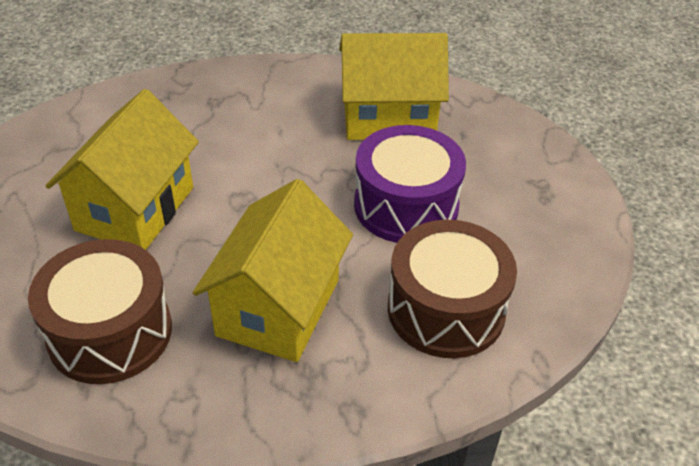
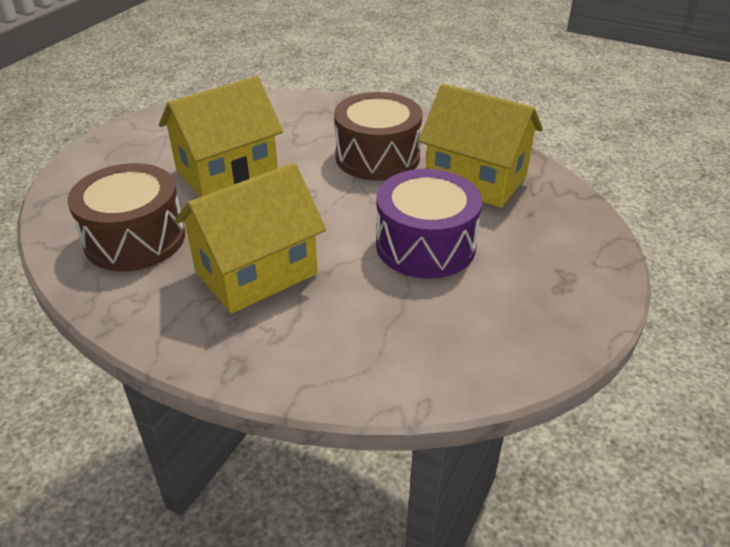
camera: 35 degrees right, 5 degrees down
brown drum [388,220,517,358] -> brown drum moved to [334,92,422,181]

